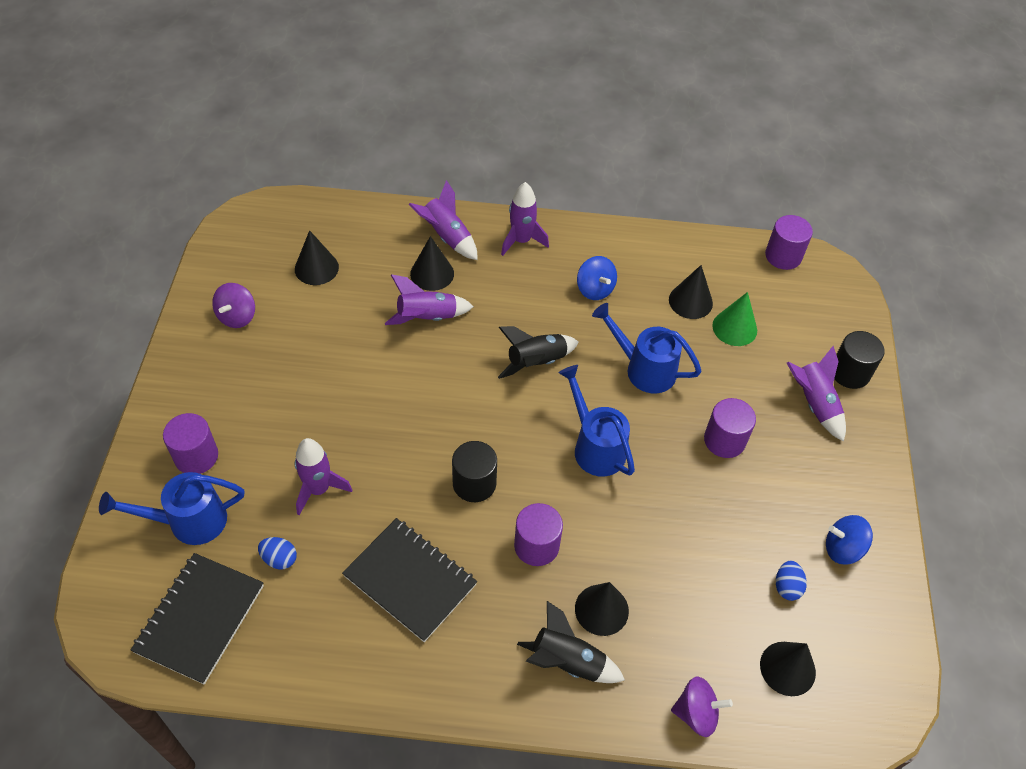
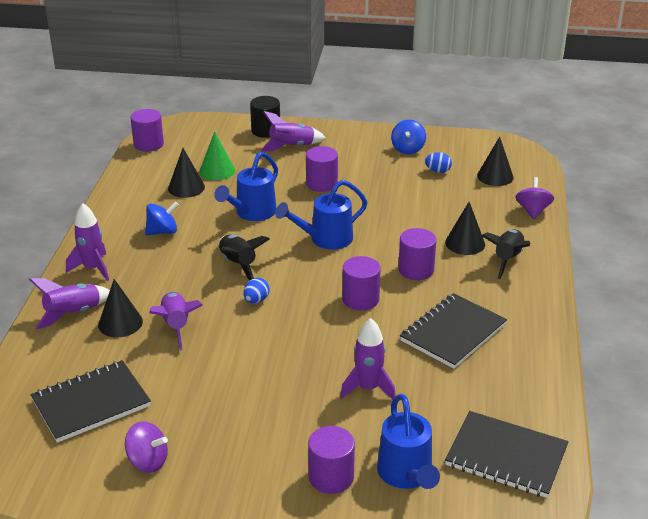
camera: 85 degrees left, 20 degrees down
blue egg [258,537,297,570] -> blue egg moved to [244,278,270,304]
black cone [295,230,339,285] -> black notebook [31,360,151,443]
black cylinder [452,441,497,502] -> purple cylinder [342,256,381,310]

